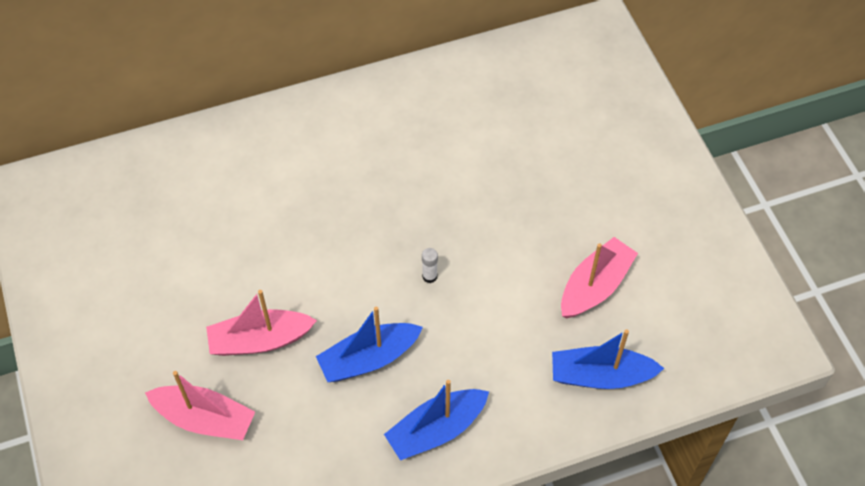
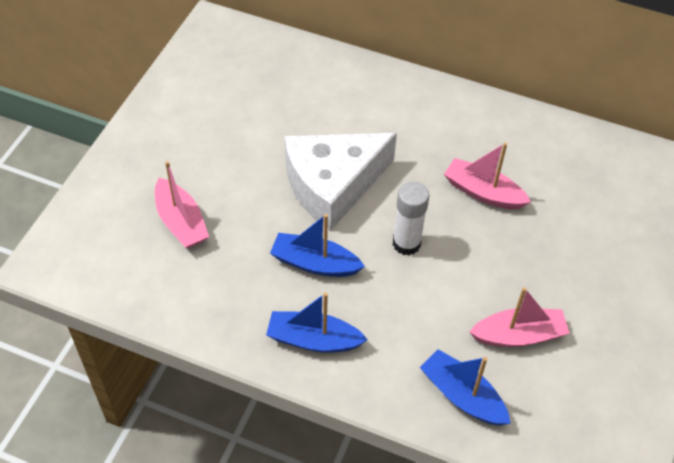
camera: 40 degrees right, 5 degrees down
pink boat [206,290,317,356] -> pink boat moved to [444,143,531,209]
white glue stick [422,248,438,283] -> white glue stick [393,182,429,255], size x2.13
none -> white cheese [285,133,397,231]

